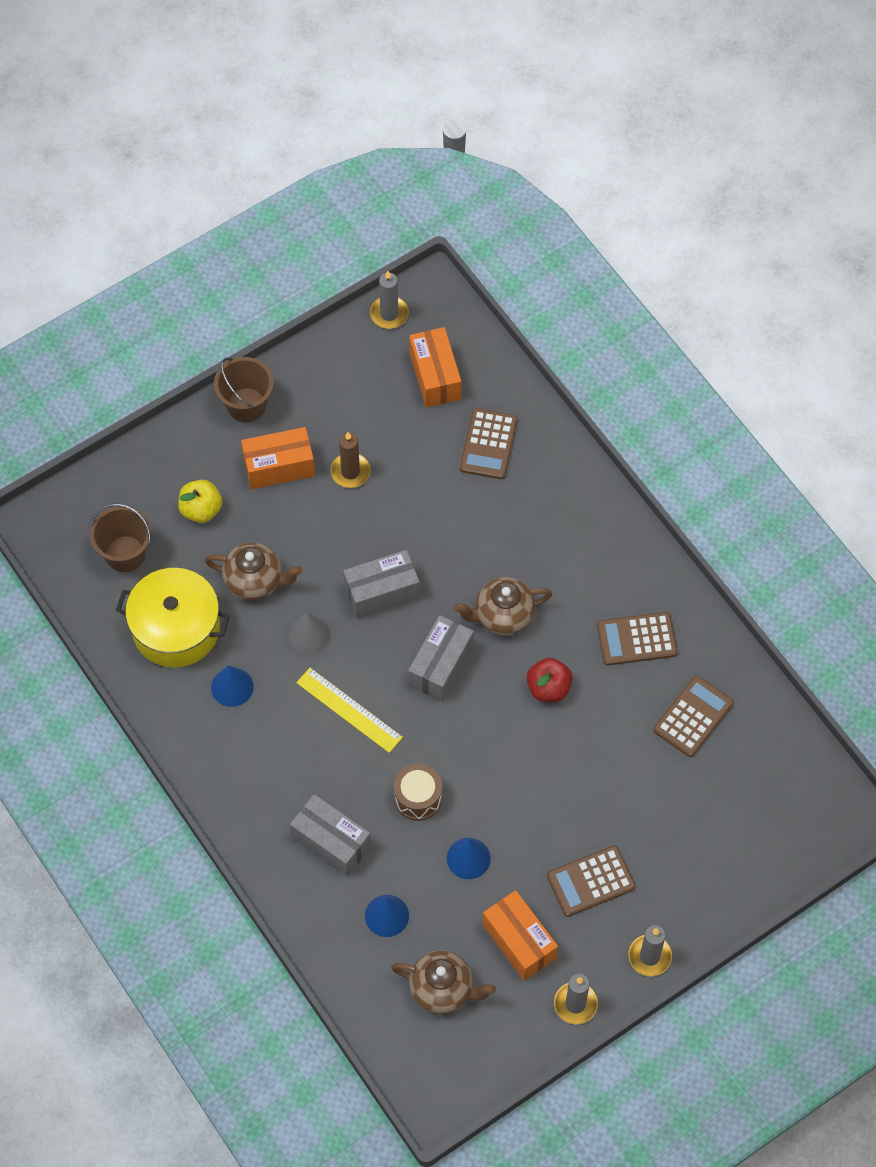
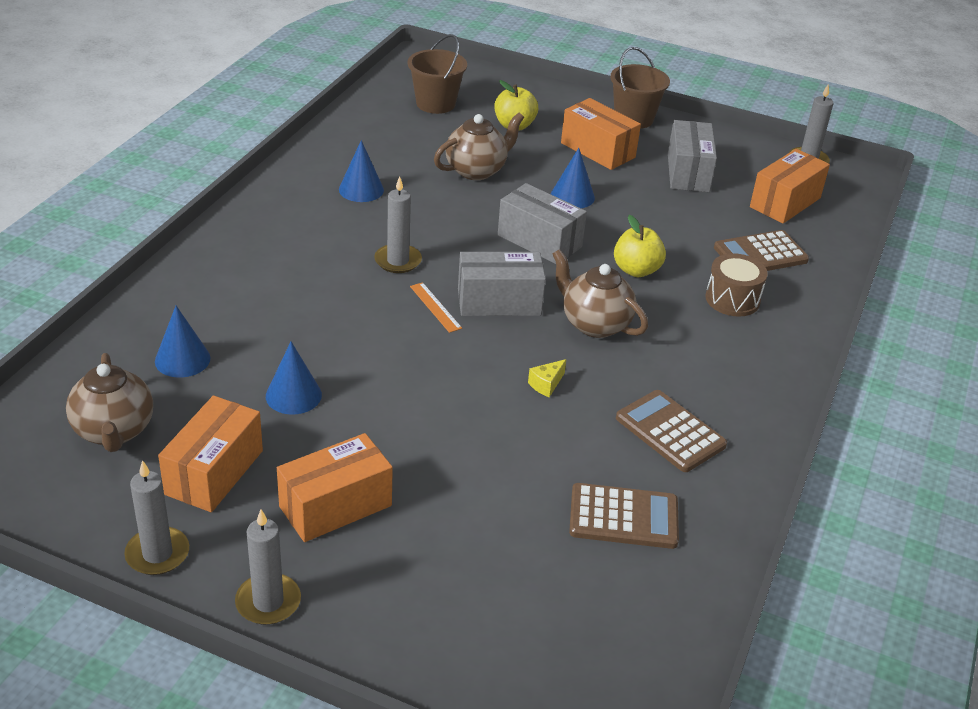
camera: 55 degrees right, 25 degrees down
yellow pot [116,568,230,668] -> none
brown teapot [205,542,302,600] -> brown teapot turned 105 degrees counterclockwise [434,113,524,180]
grey cone [288,613,330,654] -> none
grey box [290,794,371,877] -> grey box moved to [668,120,717,192]
yellow ruler [296,668,403,753] -> grey candle [374,176,422,273]
brown candle [330,432,371,488] -> none
brown drum [394,763,442,821] -> brown drum moved to [705,253,768,317]
red apple [527,658,573,702] -> yellow cheese [528,359,567,397]
brown calculator [547,845,636,917] -> orange box [277,433,393,542]
none -> orange ruler [410,282,462,333]
none -> blue cone [551,148,595,208]
none -> yellow apple [614,215,666,277]

